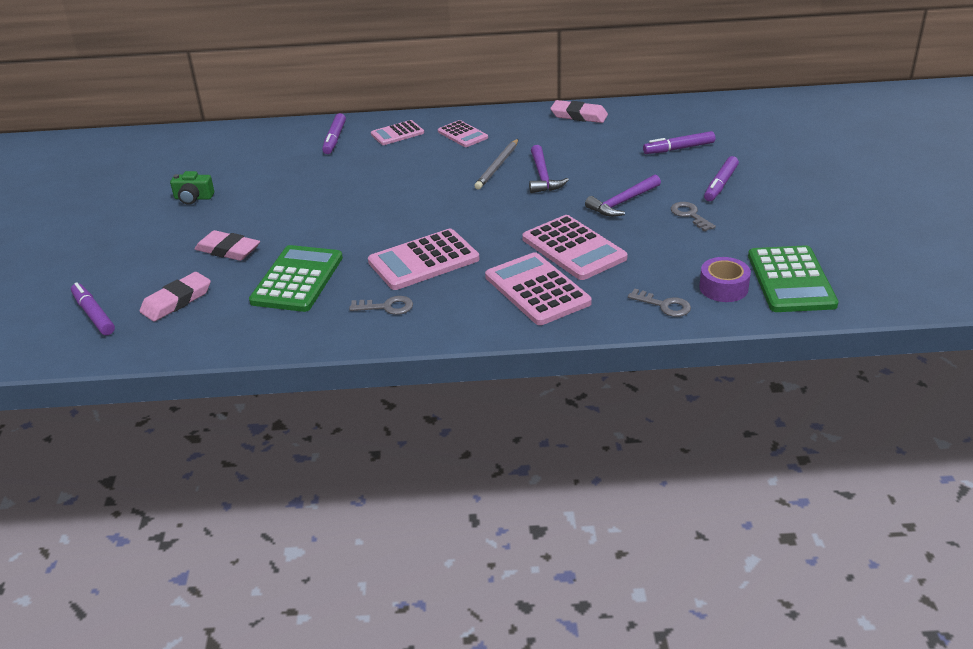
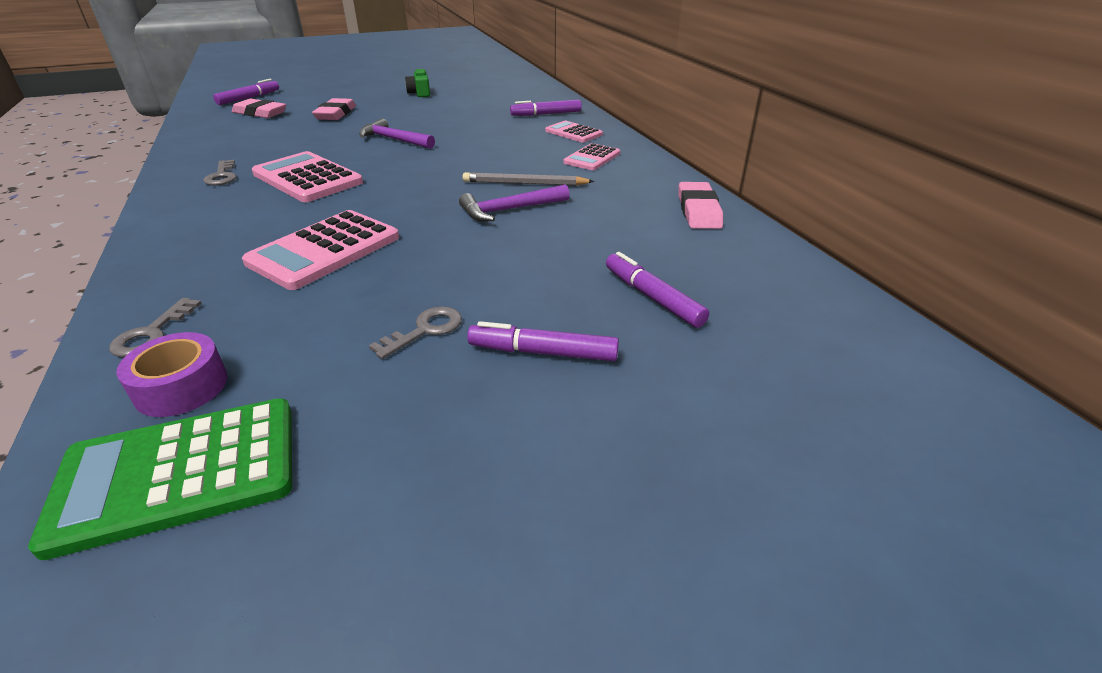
camera: 70 degrees right, 0 degrees up
green calculator [249,245,343,312] -> none
pink calculator [485,252,592,325] -> none
purple hammer [585,175,661,217] -> purple hammer moved to [359,118,435,149]

